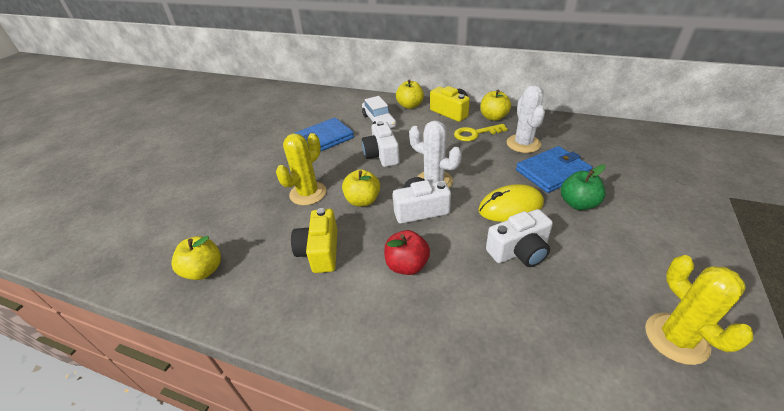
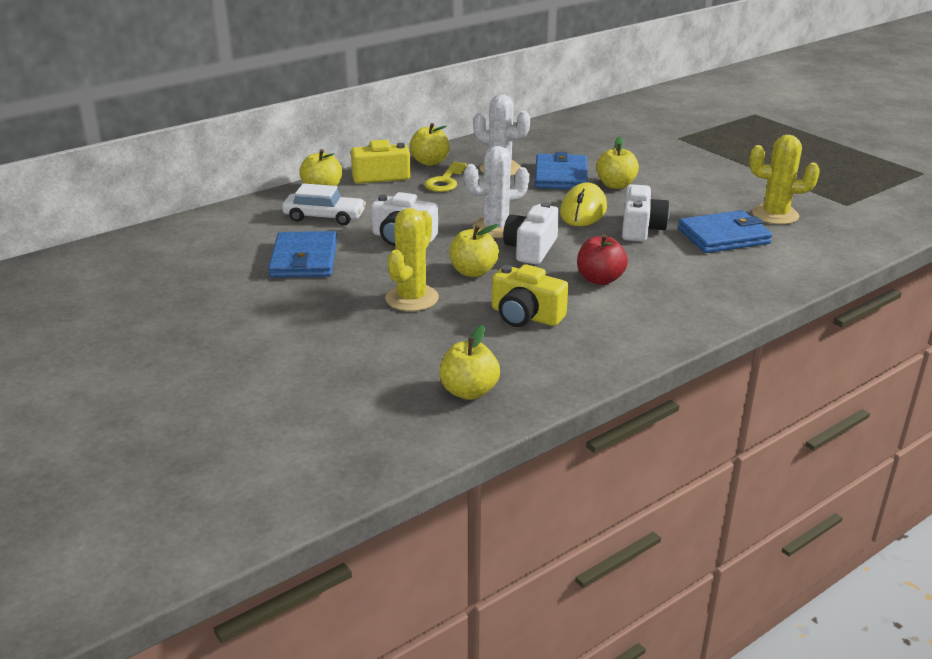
camera: 60 degrees left, 10 degrees down
yellow cactus [276,133,327,206] -> yellow cactus turned 45 degrees clockwise [385,208,439,311]
green apple [561,165,606,210] -> yellow apple [596,137,639,189]
none -> blue wallet [678,210,772,253]

